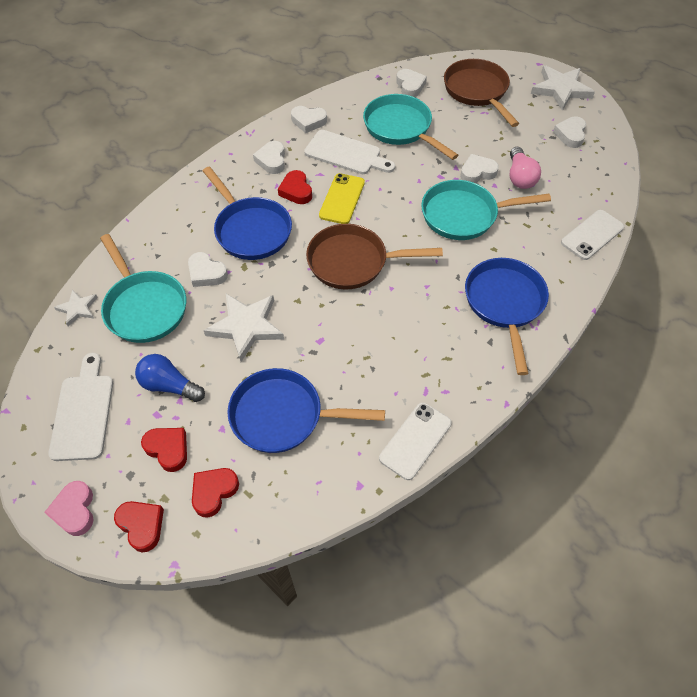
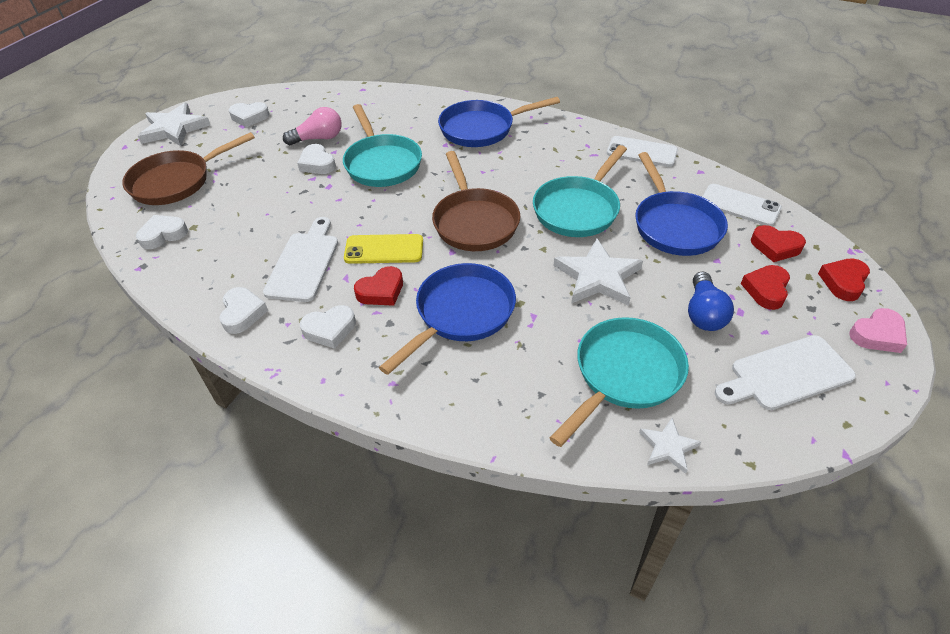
camera: 105 degrees left, 10 degrees down
white heart [188,252,228,287] -> none
turquoise pan [363,94,458,160] -> turquoise pan moved to [533,145,627,237]
white phone [561,210,624,260] -> white phone moved to [702,184,782,226]

